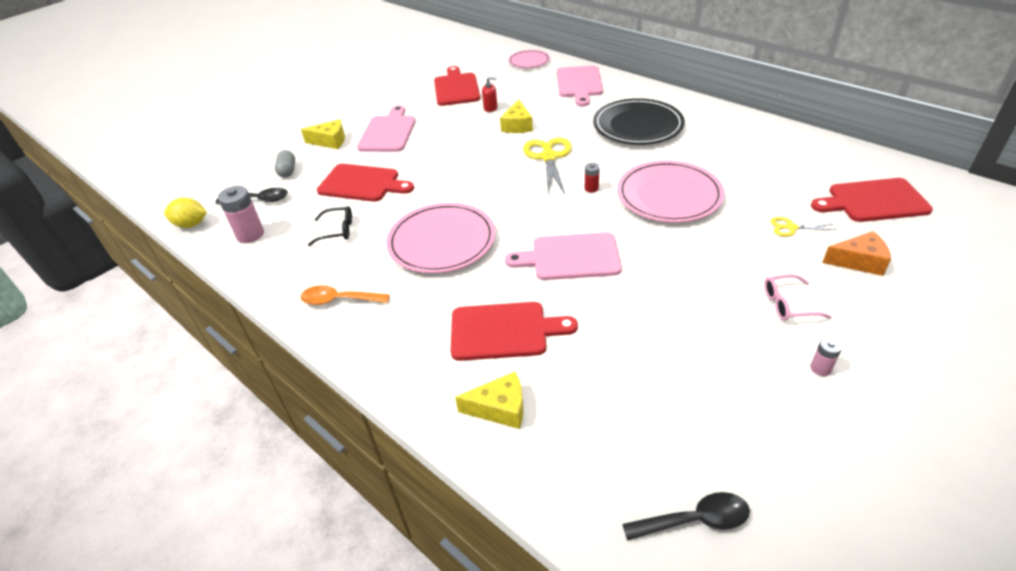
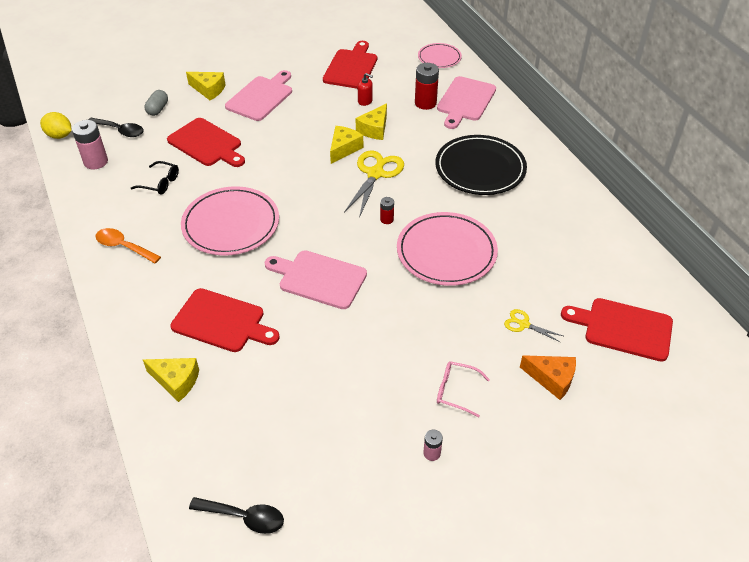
camera: 20 degrees right, 5 degrees up
none -> yellow cheese [330,126,363,164]
none -> red battery [415,63,439,110]

